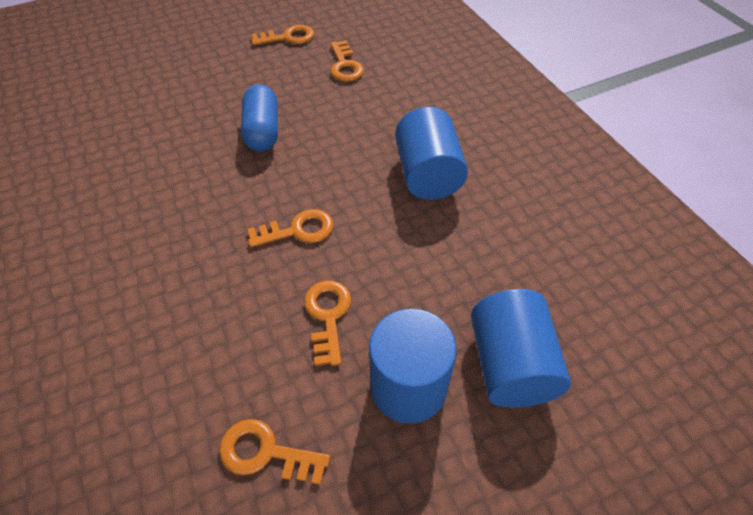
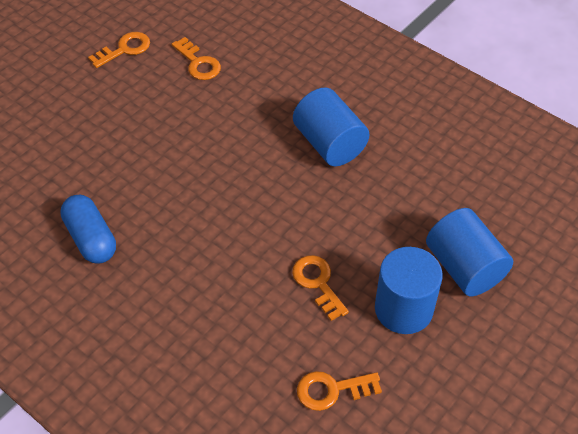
camera: 25 degrees left, 0 degrees up
blue capsule [241,84,278,151] -> blue capsule moved to [60,195,116,263]
orange key [248,209,334,247] -> none

